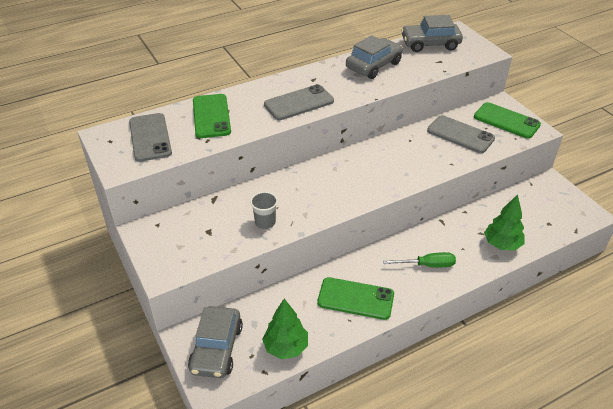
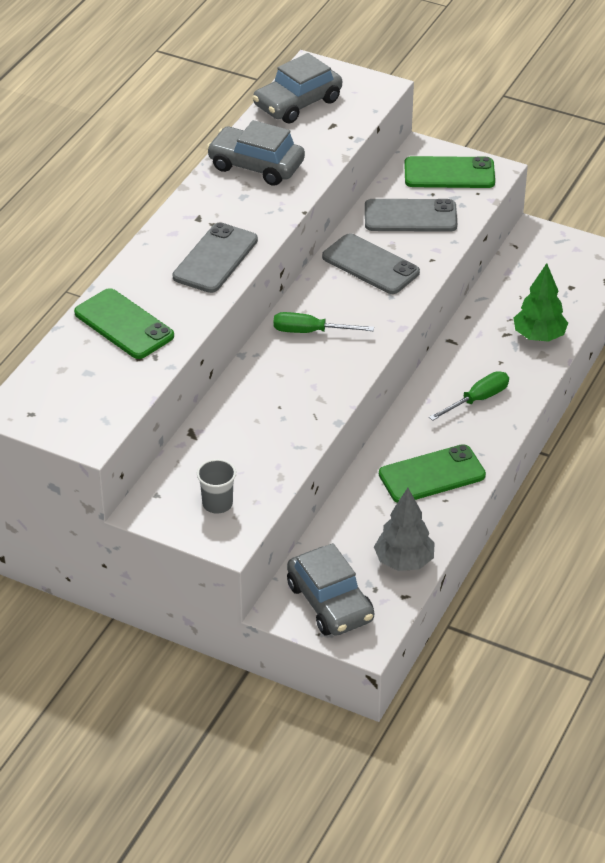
camera: 35 degrees left, 0 degrees up
grey phone [129,113,172,162] -> grey phone moved to [322,233,420,294]
grey cup [250,192,278,229] -> grey cup moved to [197,459,236,514]
green tree [262,299,308,359] -> grey tree [374,488,435,571]
grey car [346,35,403,79] -> grey car turned 75 degrees counterclockwise [207,120,305,186]
none -> green screwdriver [273,312,374,333]

